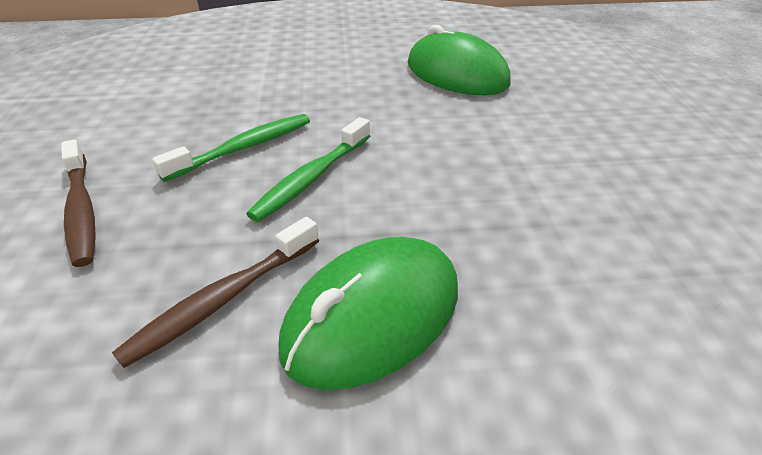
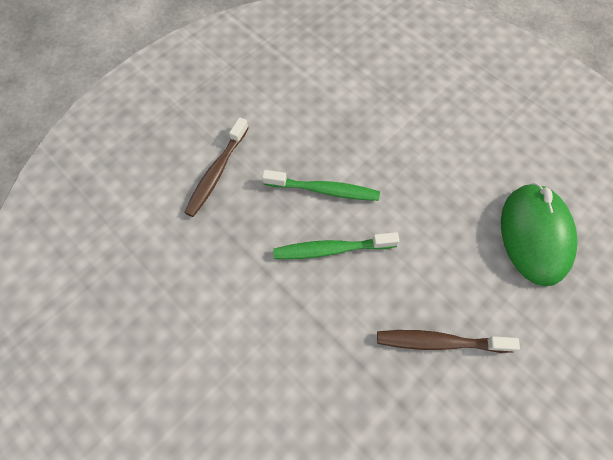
camera: 50 degrees right, 25 degrees up
brown toothbrush [112,217,319,368] -> brown toothbrush moved to [377,330,520,353]
green mouse [278,237,458,390] -> none

